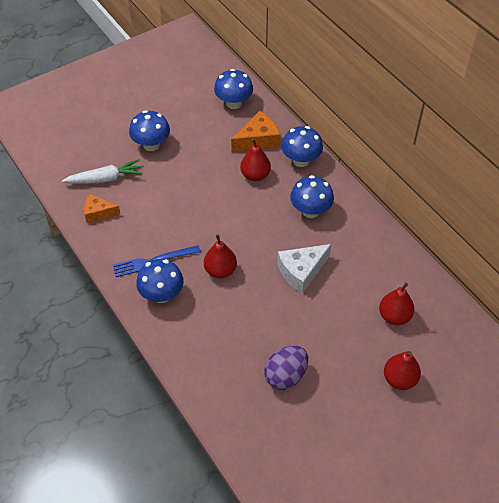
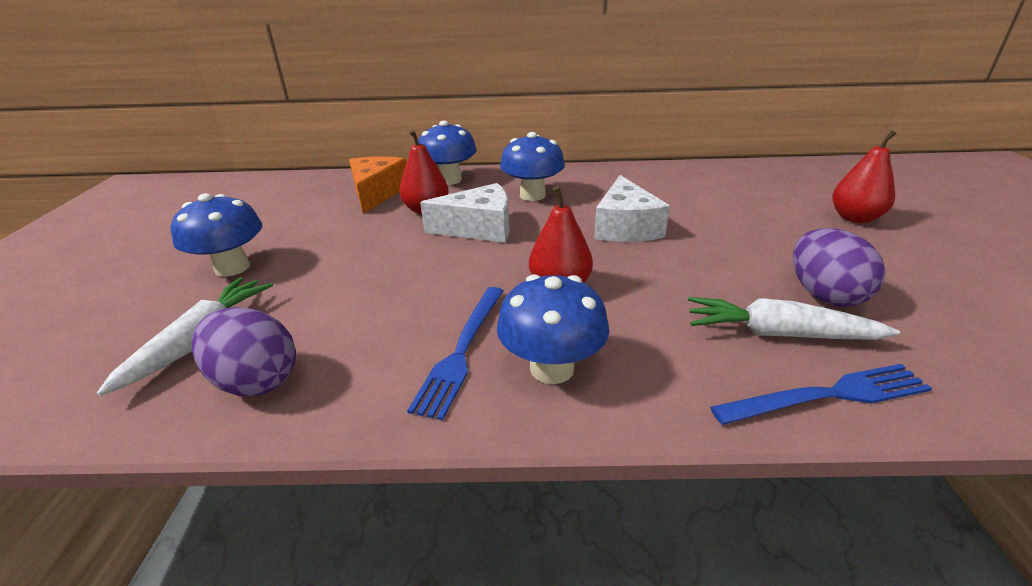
camera: 55 degrees left, 20 degrees down
orange cheese [84,194,120,223] -> purple egg [192,307,296,396]
blue mushroom [214,69,253,109] -> none
red pear [379,283,414,325] -> none
none -> white cheese [420,183,509,243]
none -> white carrot [688,297,900,340]
none -> blue fork [710,364,932,425]

